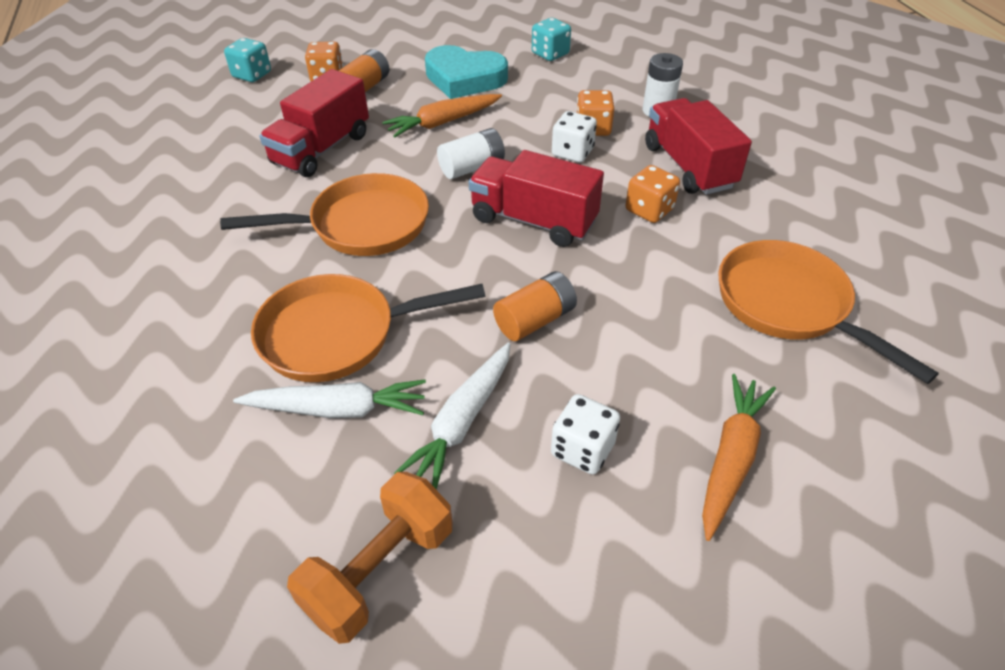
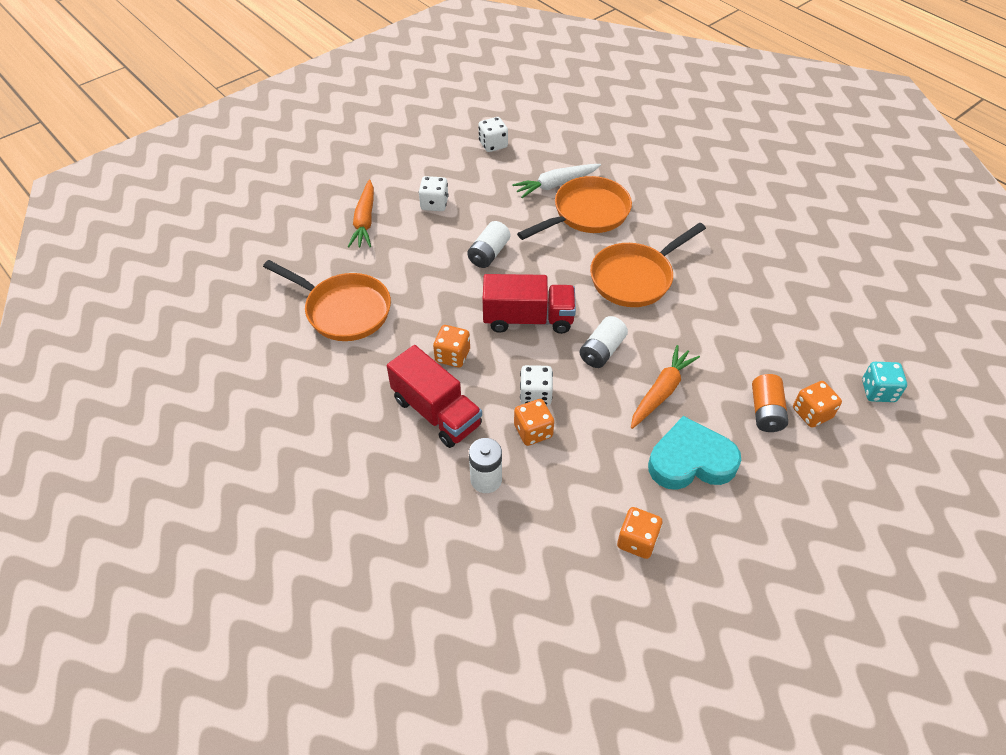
camera: 155 degrees right, 5 degrees up
red truck [259,69,369,177] -> none
orange dumbbell [287,472,453,644] -> white dice [478,117,508,152]
white carrot [394,343,511,489] -> none
orange battery [493,271,577,341] -> white battery [467,221,510,268]
turquoise dice [532,18,571,61] -> orange dice [617,507,662,559]

